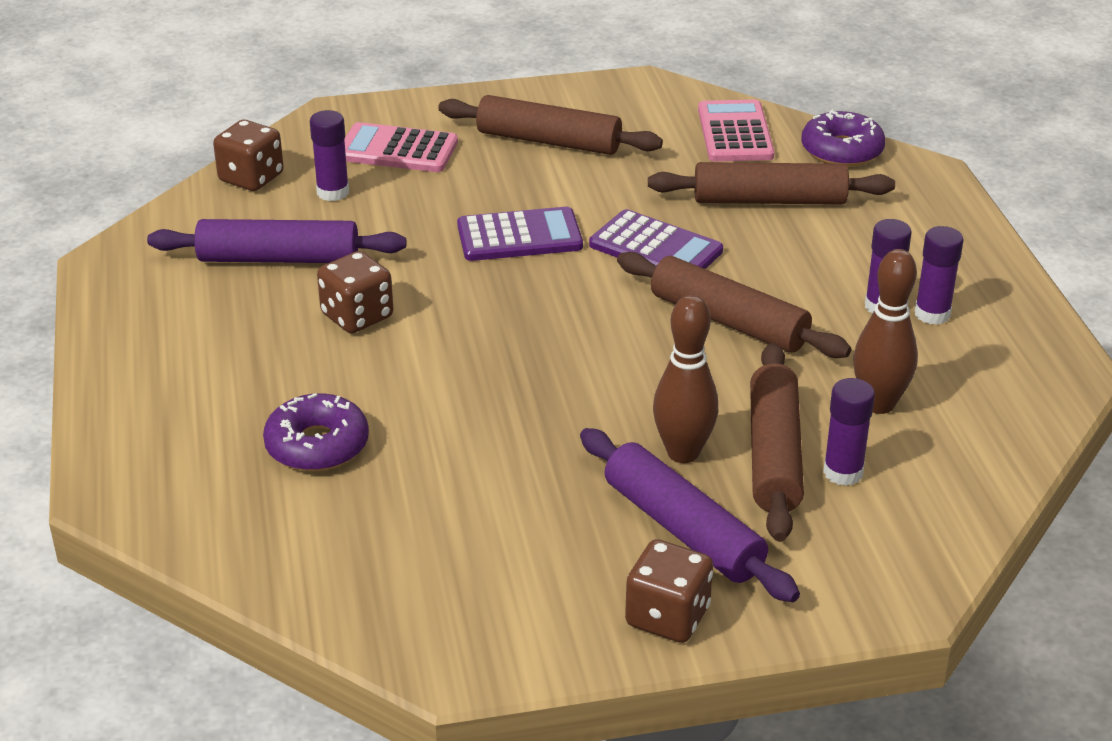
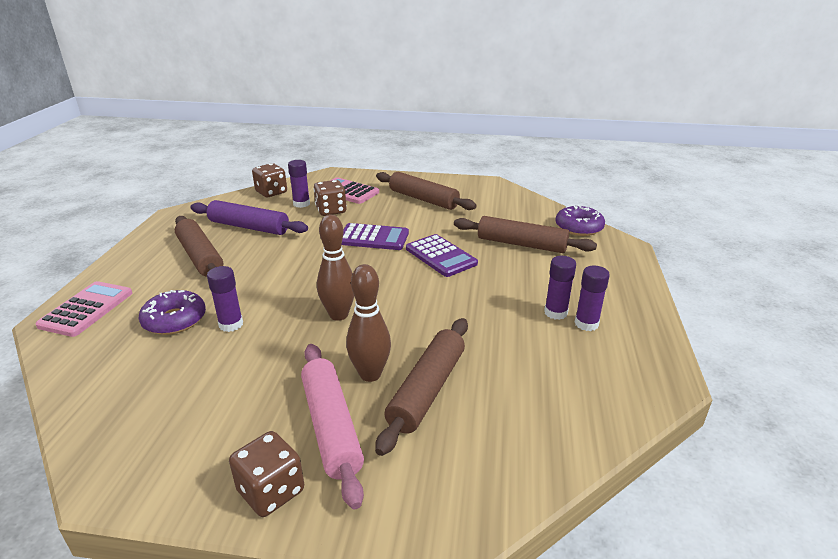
camera: 20 degrees right, 5 degrees down
brown dice [317,251,393,333] -> brown dice moved to [313,180,347,216]
purple rolling pin [580,428,800,602] -> pink rolling pin [301,344,364,510]
brown rolling pin [617,252,851,358] -> brown rolling pin moved to [175,216,223,277]
pink calculator [698,100,775,162] -> pink calculator moved to [35,281,132,337]
purple glue stick [823,378,875,486] -> purple glue stick moved to [207,266,243,332]
brown bowling pin [853,249,918,414] -> brown bowling pin moved to [317,214,354,321]

